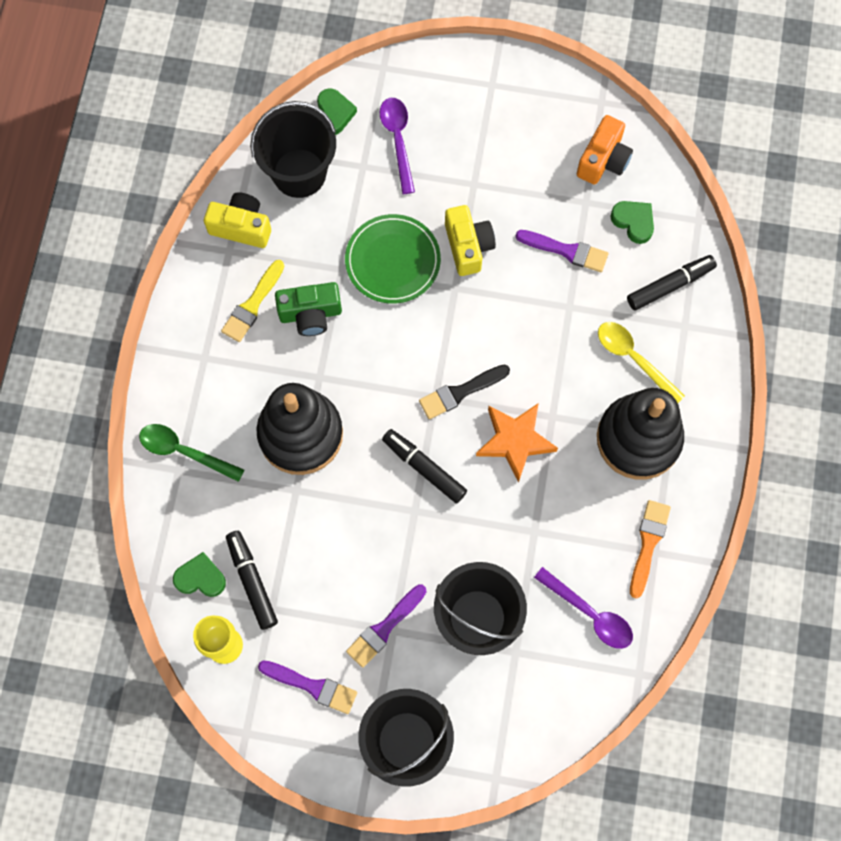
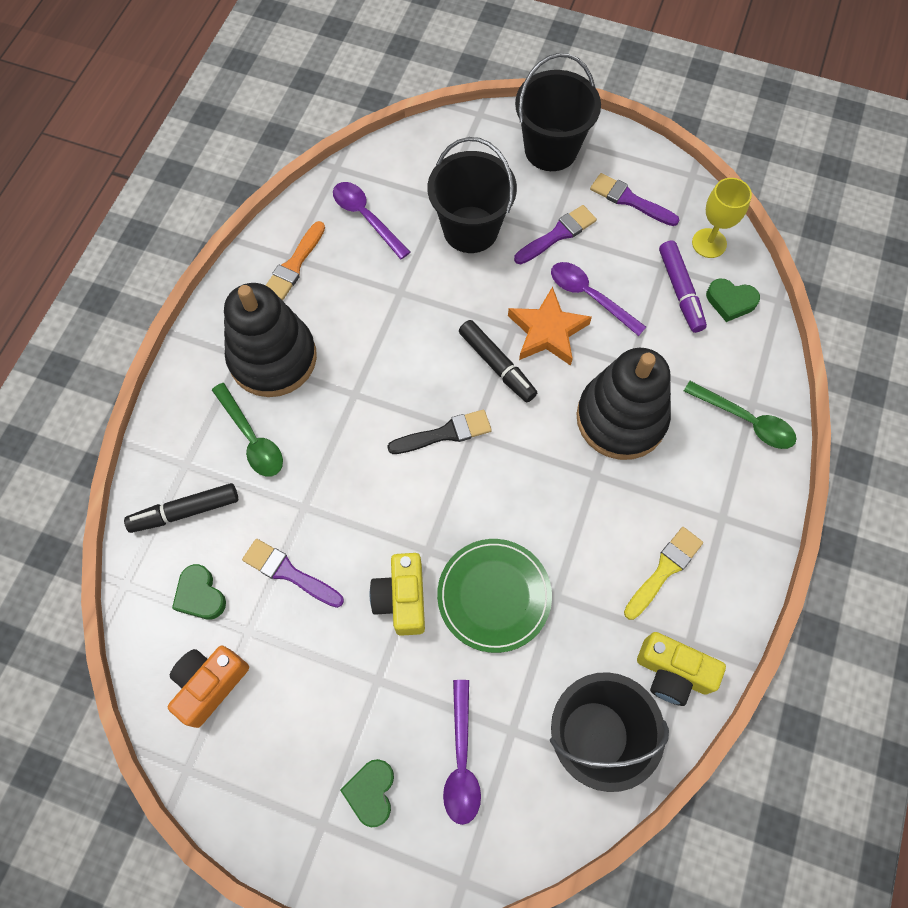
camera: 170 degrees left, 5 degrees down
black marker [226,531,278,630] -> purple marker [659,240,707,333]
green camera [275,282,342,336] -> none
green heart [317,88,357,135] -> green heart moved to [340,759,394,827]
orange star [476,403,558,482] -> orange star moved to [508,287,592,366]
yellow spoon [598,322,685,403] -> green spoon [212,383,283,477]
none -> purple spoon [551,262,646,336]

